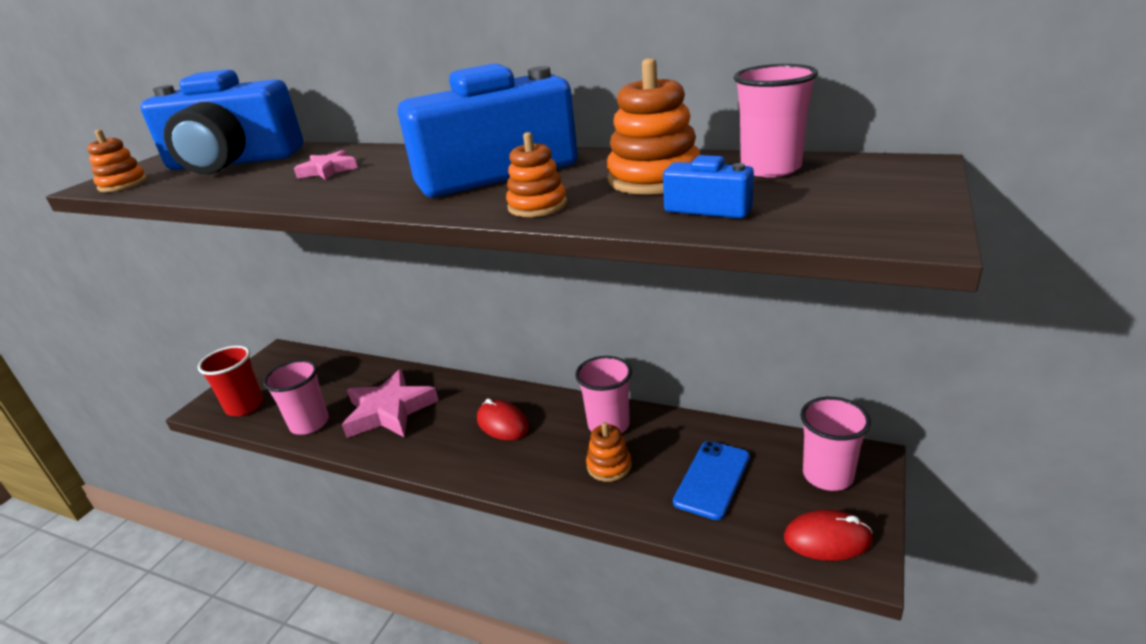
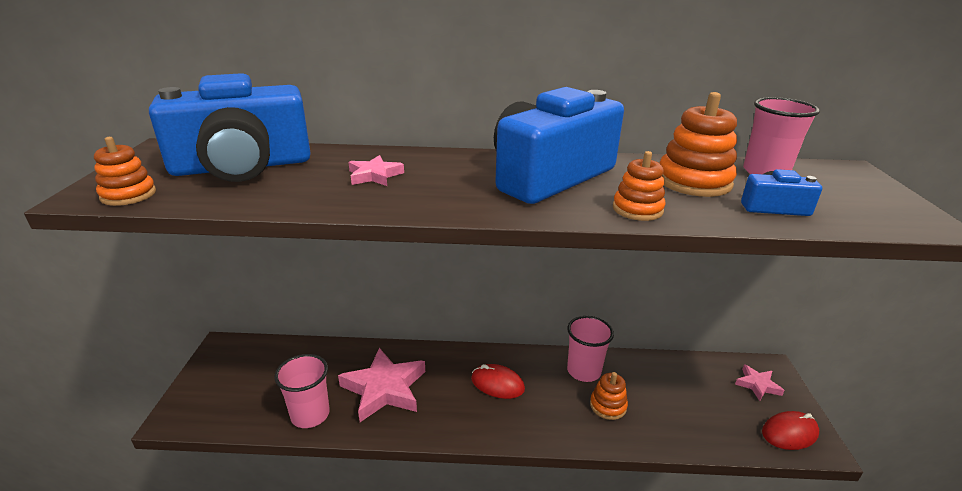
camera: 25 degrees left, 0 degrees up
red cup [198,346,264,416] -> none
blue phone [673,441,750,520] -> none
pink cup [800,397,871,491] -> pink star [735,364,785,401]

